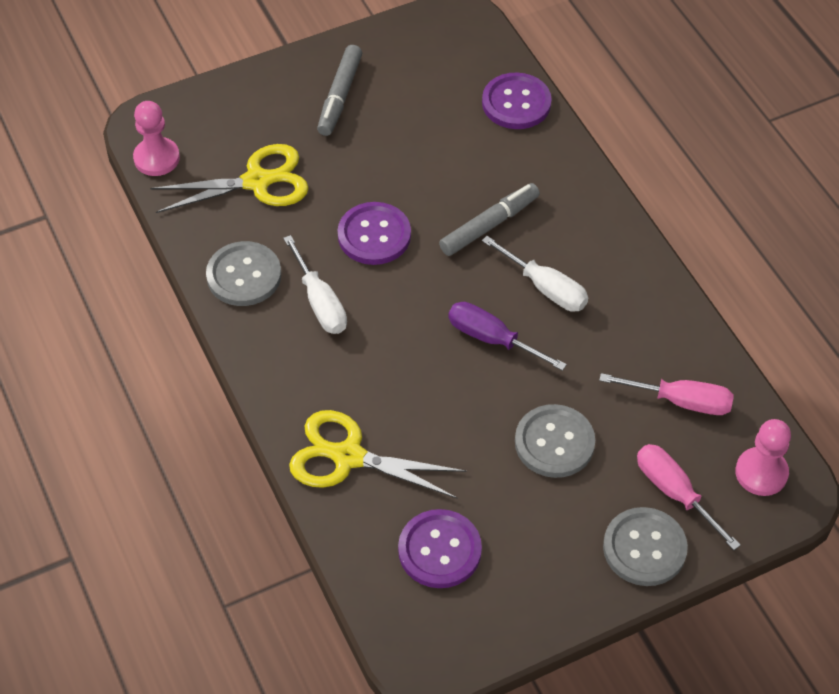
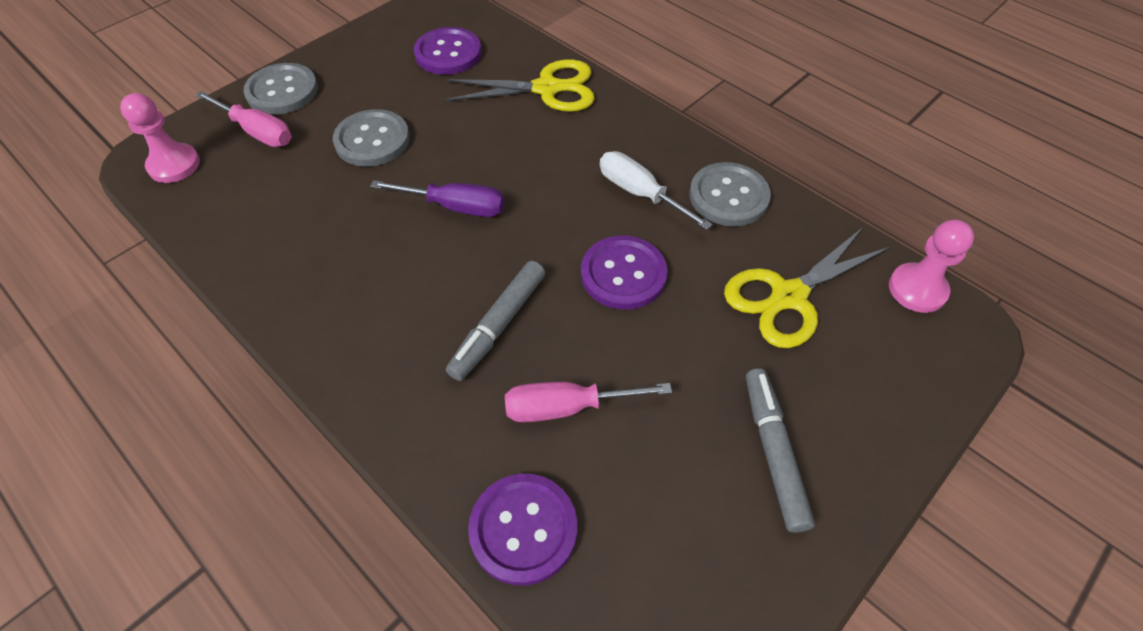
camera: 160 degrees right, 0 degrees up
white screwdriver [482,236,588,312] -> none
pink screwdriver [599,373,734,415] -> pink screwdriver moved to [505,382,672,422]

